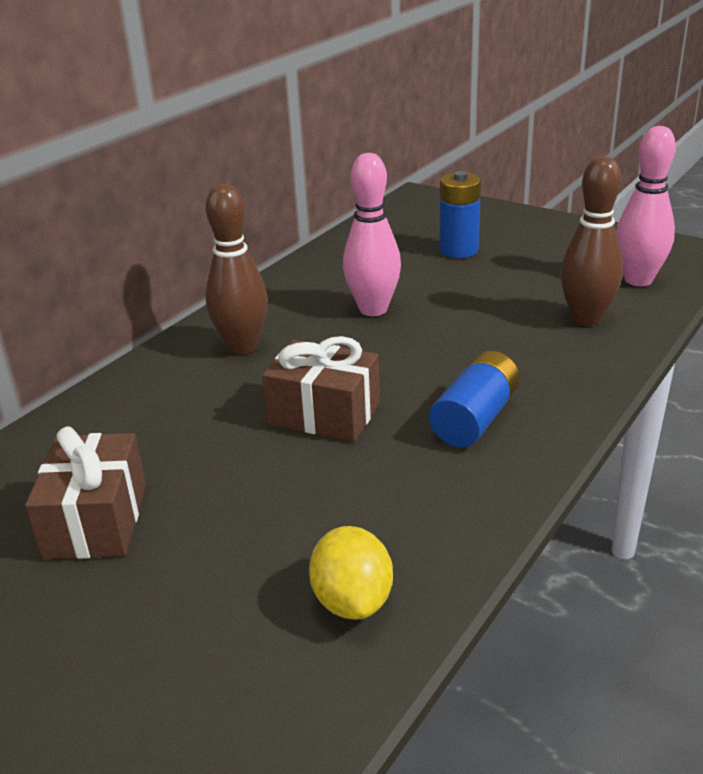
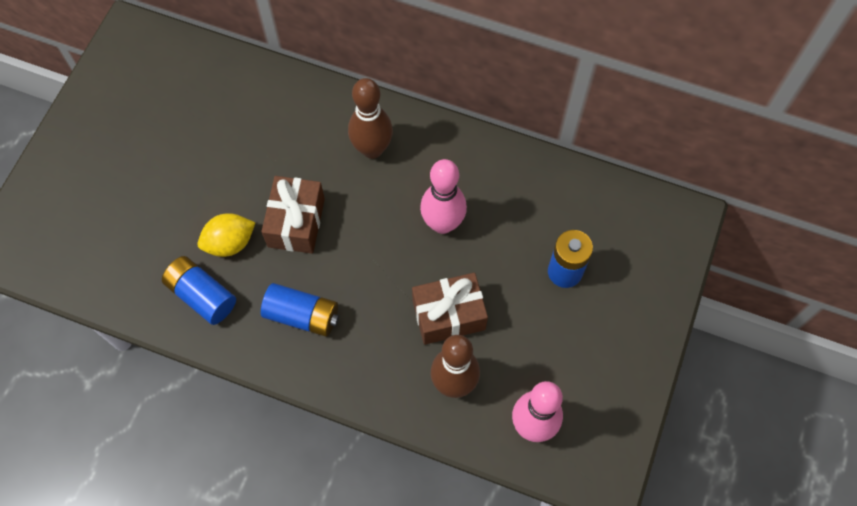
camera: 75 degrees right, 35 degrees up
brown gift [25,426,146,559] -> brown gift moved to [412,273,488,345]
yellow lemon [309,526,393,620] -> yellow lemon moved to [198,213,255,257]
none -> blue battery [162,256,236,325]

